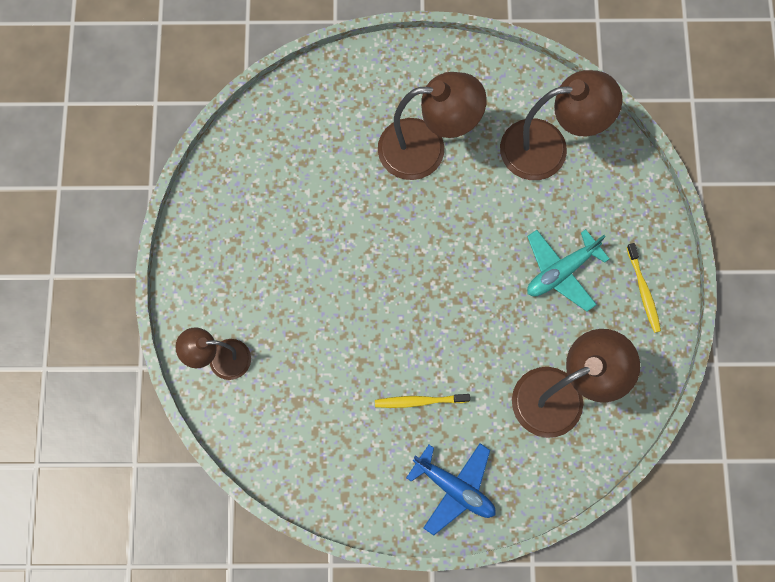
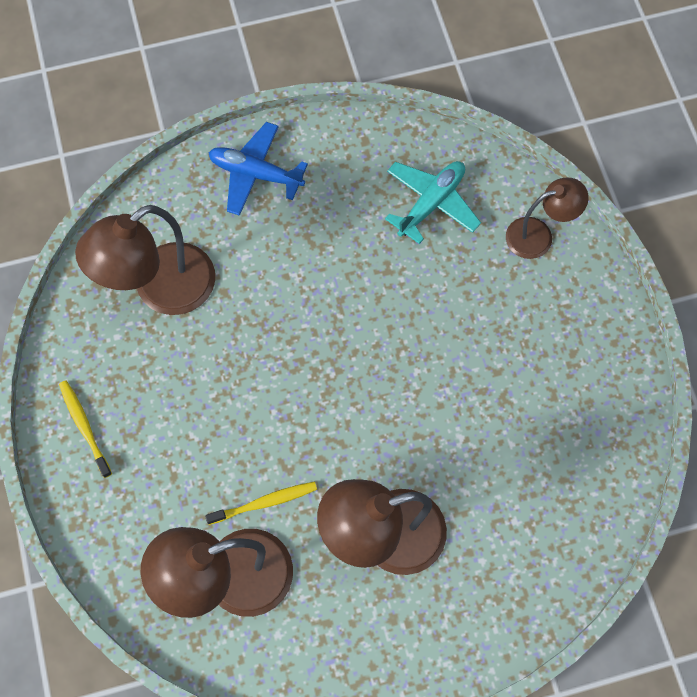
camera: 165 degrees right, 5 degrees down
yellow toothbrush [375,394,470,408] -> yellow toothbrush moved to [205,481,317,525]
turquoise plane [527,229,610,312] -> turquoise plane moved to [385,161,481,244]

